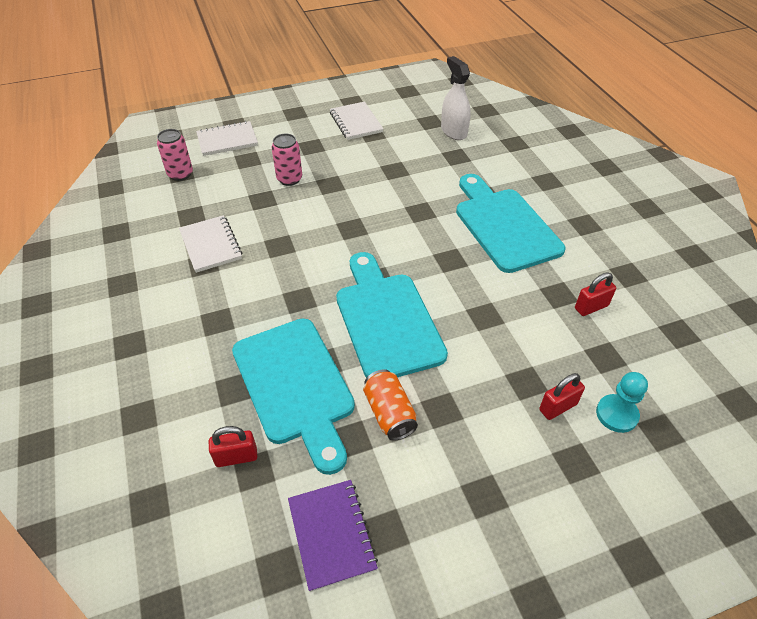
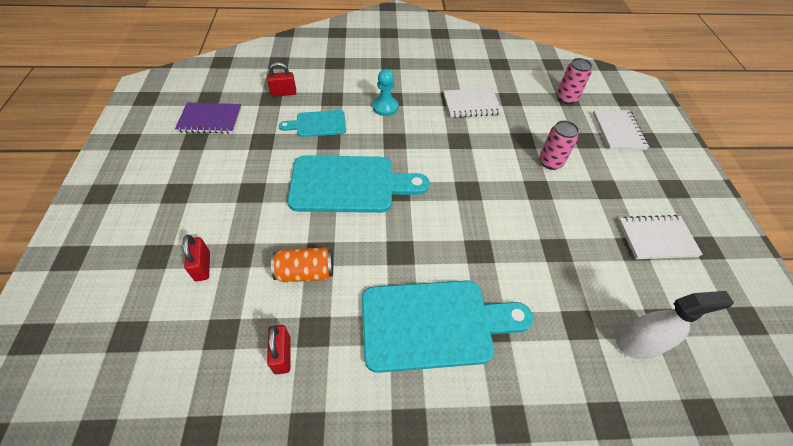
camera: 105 degrees right, 5 degrees up
red padlock [209,426,257,467] -> red padlock turned 75 degrees clockwise [267,62,296,96]
turquoise cutting board [232,318,355,475] -> turquoise cutting board [279,110,346,137], size x0.53
orange can [363,369,418,441] -> orange can moved to [271,247,333,282]
turquoise pawn [596,372,648,433] -> turquoise pawn moved to [373,69,398,116]

